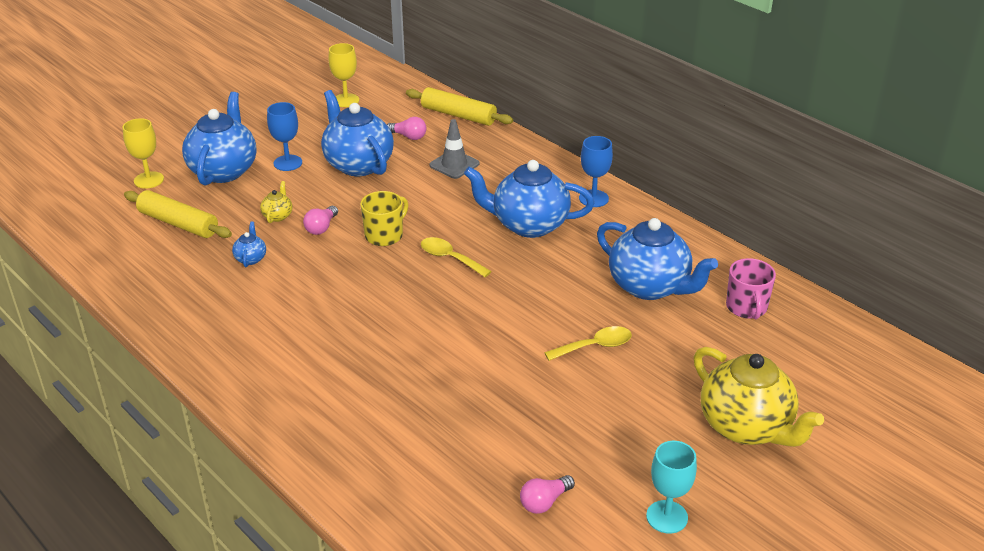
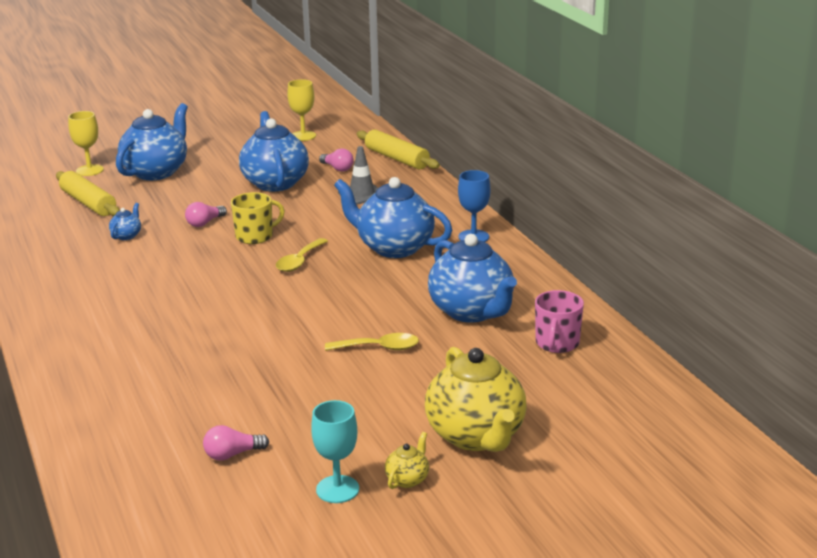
camera: 20 degrees right, 10 degrees down
yellow teapot [260,181,292,223] -> yellow teapot moved to [385,432,429,489]
blue goblet [267,102,302,171] -> none
yellow spoon [421,237,492,277] -> yellow spoon turned 120 degrees counterclockwise [276,238,328,272]

